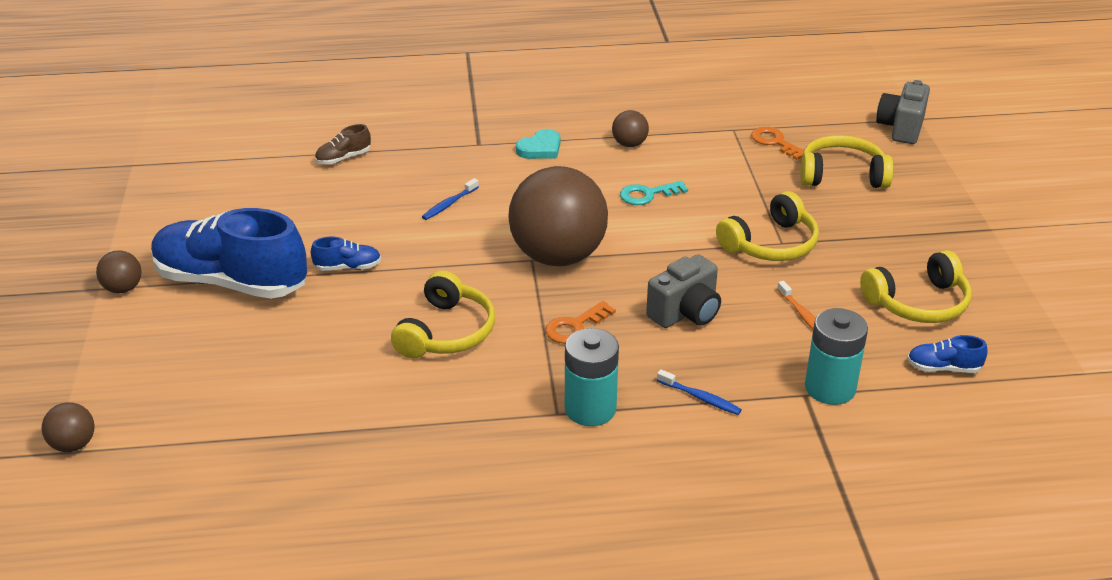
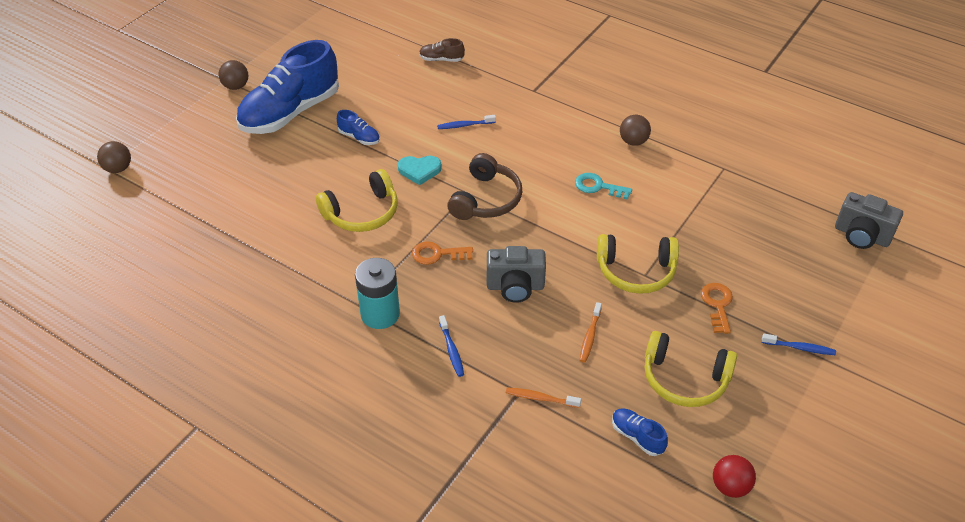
camera: 40 degrees right, 10 degrees up
blue shoe [151,208,307,299] -> blue shoe turned 105 degrees counterclockwise [236,40,339,134]
brown ball [508,166,608,266] -> brown headphones [447,153,522,220]
turquoise heart [516,129,560,159] -> turquoise heart moved to [398,156,442,185]
orange key [751,127,804,160] -> orange key moved to [701,283,733,334]
yellow headphones [800,135,893,188] -> none
turquoise battery [805,308,868,405] -> orange toothbrush [506,387,581,408]
grey camera [876,80,930,144] -> grey camera turned 120 degrees counterclockwise [835,192,903,249]
none -> red ball [713,455,756,498]
none -> blue toothbrush [762,334,836,355]

